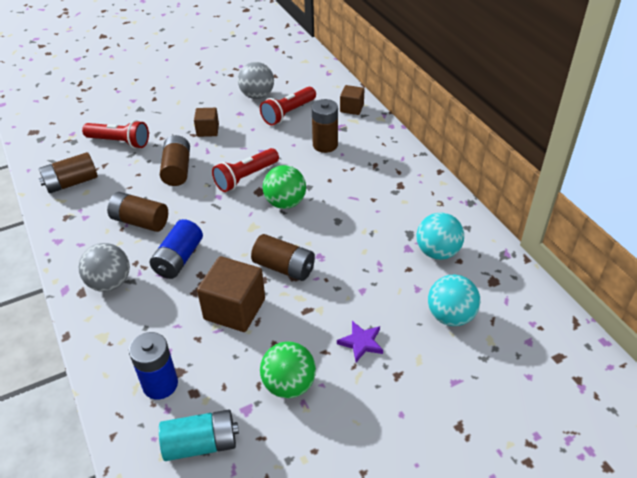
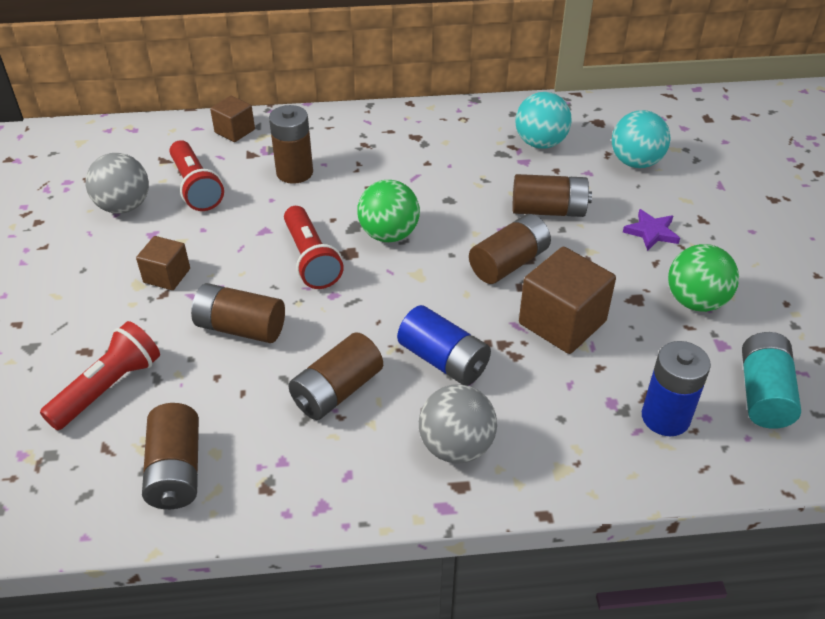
camera: 70 degrees left, 0 degrees up
none -> brown battery [512,174,592,217]

